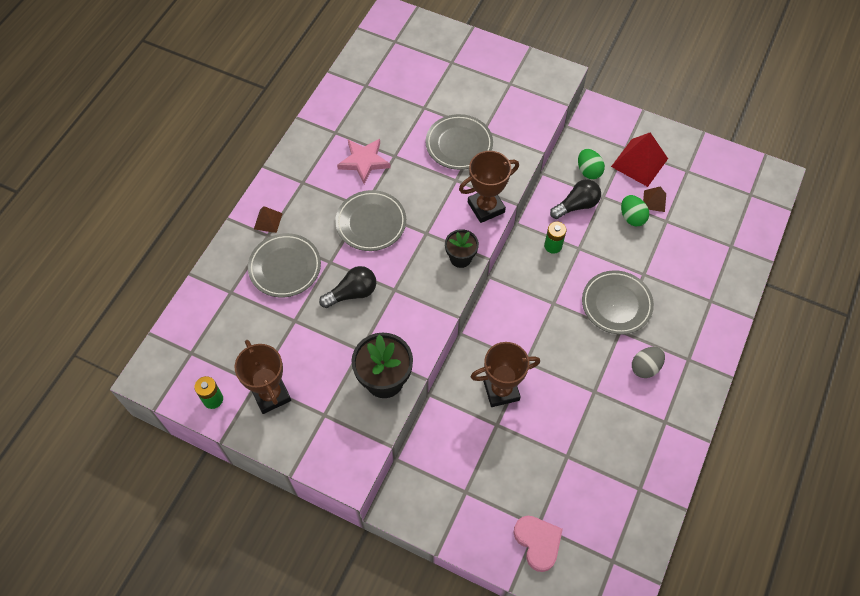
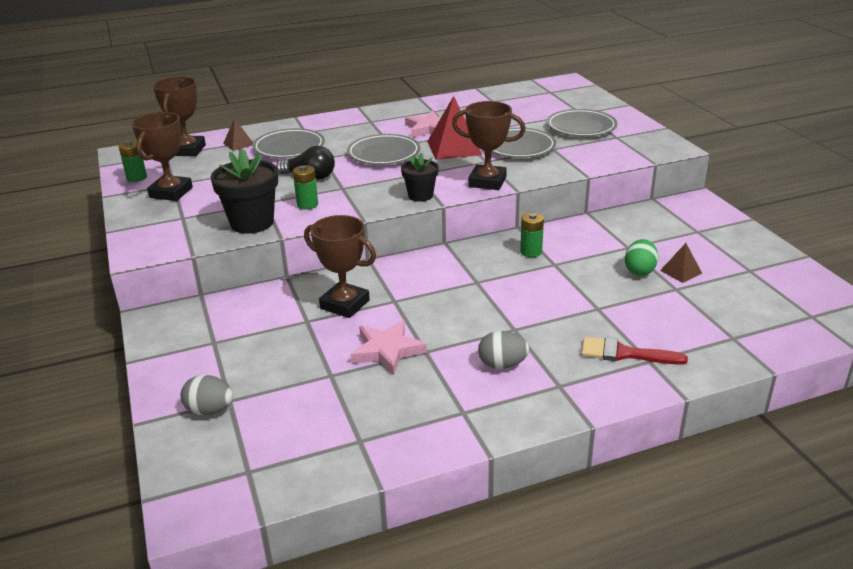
camera: 45 degrees right, 30 degrees down
brown pyramid [254,206,283,233] -> brown pyramid moved to [223,118,253,151]
pink heart [514,516,563,572] -> grey egg [181,375,233,415]
black light bulb [550,179,601,219] -> none
green egg [578,149,605,179] -> none
grey plate [582,270,654,335] -> grey plate moved to [547,109,617,137]
red pyramid [611,132,668,187] -> red pyramid moved to [427,96,482,160]
none -> brown trophy [153,76,206,156]
none -> green battery [293,165,318,210]
none -> pink star [350,320,427,375]
none -> red brush [581,337,688,365]

